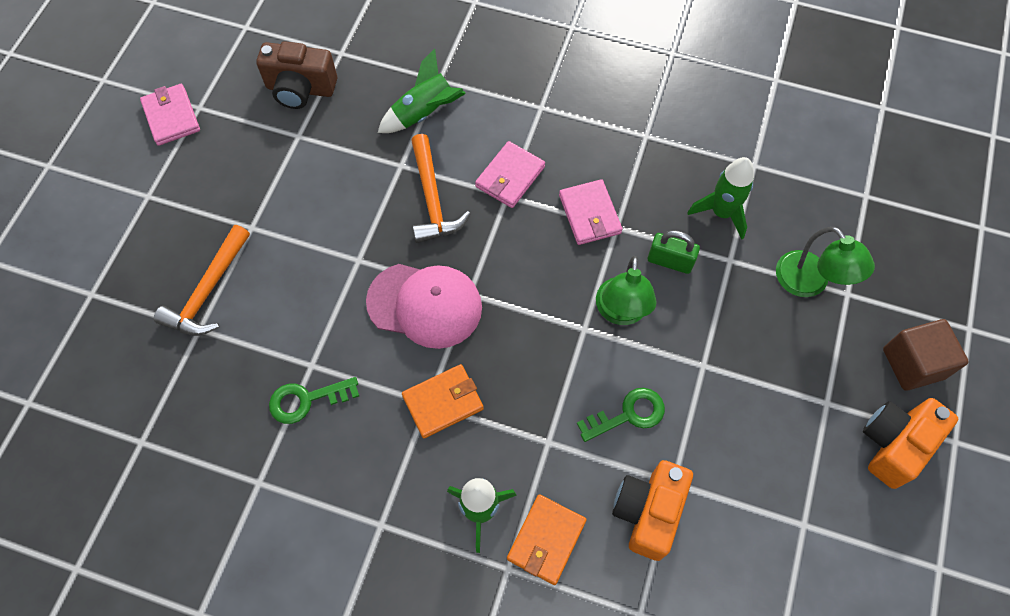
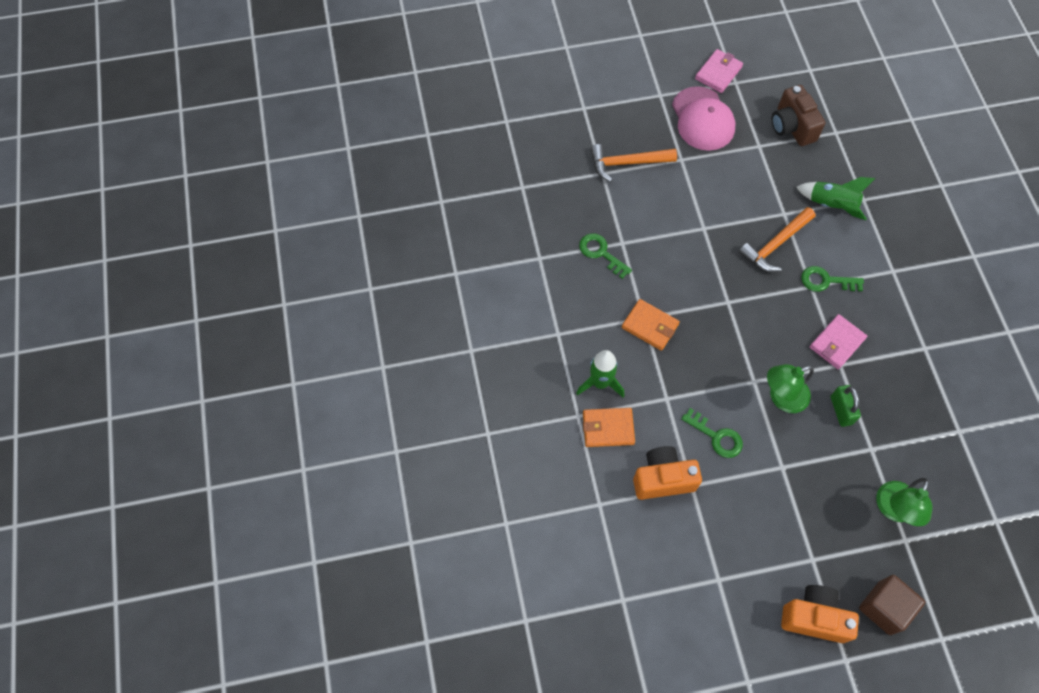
camera: 60 degrees right, 0 degrees up
pink cap [366,264,482,349] -> pink cap moved to [672,86,735,151]
pink wallet [475,141,545,208] -> green key [801,266,864,292]
green rocket [687,157,754,240] -> none

